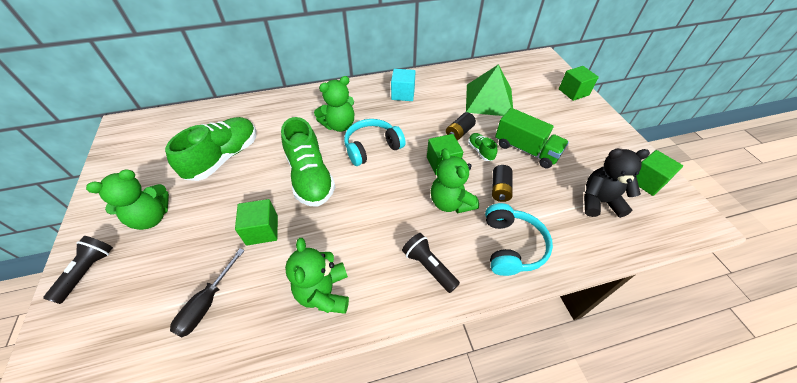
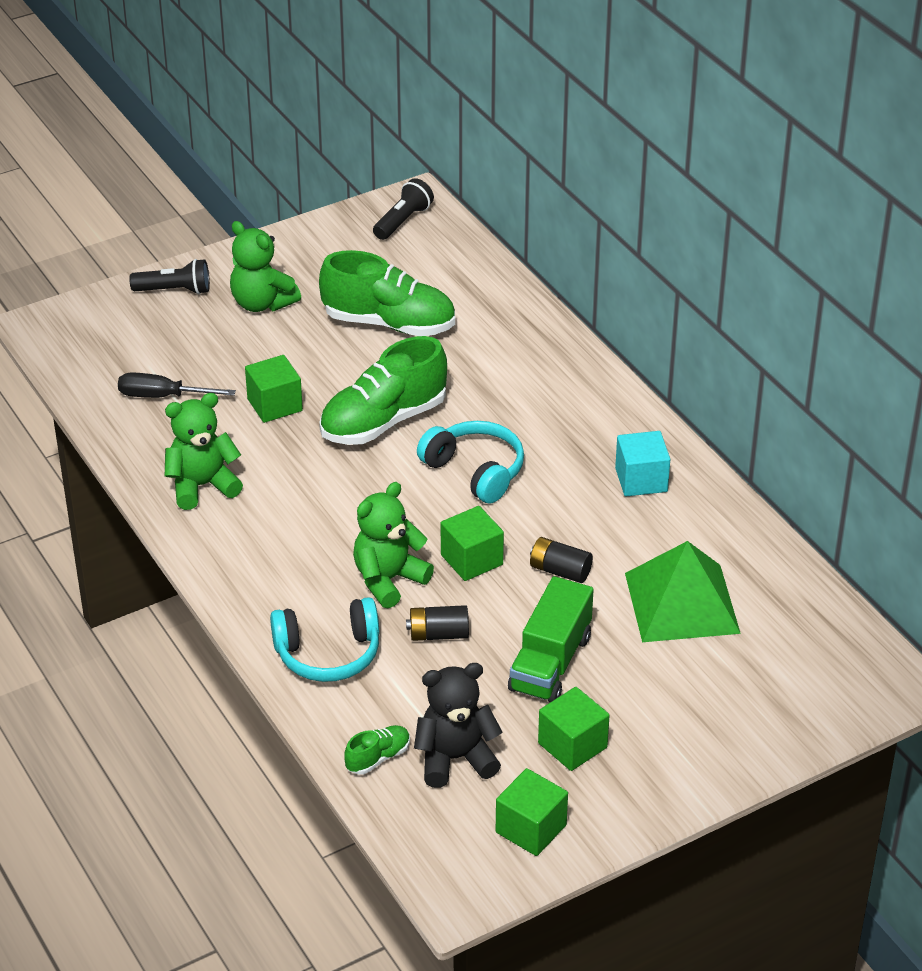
camera: 75 degrees right, 10 degrees down
green teddy bear [314,76,354,132] -> none
black flashlight [402,233,460,293] -> black flashlight moved to [373,178,434,240]
green shoe [468,133,497,161] -> green shoe moved to [344,725,410,775]
green cube [559,66,599,101] -> green cube moved to [538,687,610,771]
black teddy bear [584,149,650,218] -> black teddy bear turned 90 degrees counterclockwise [414,663,503,788]

